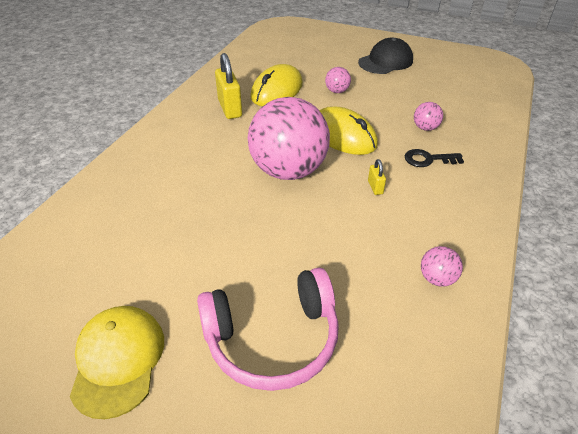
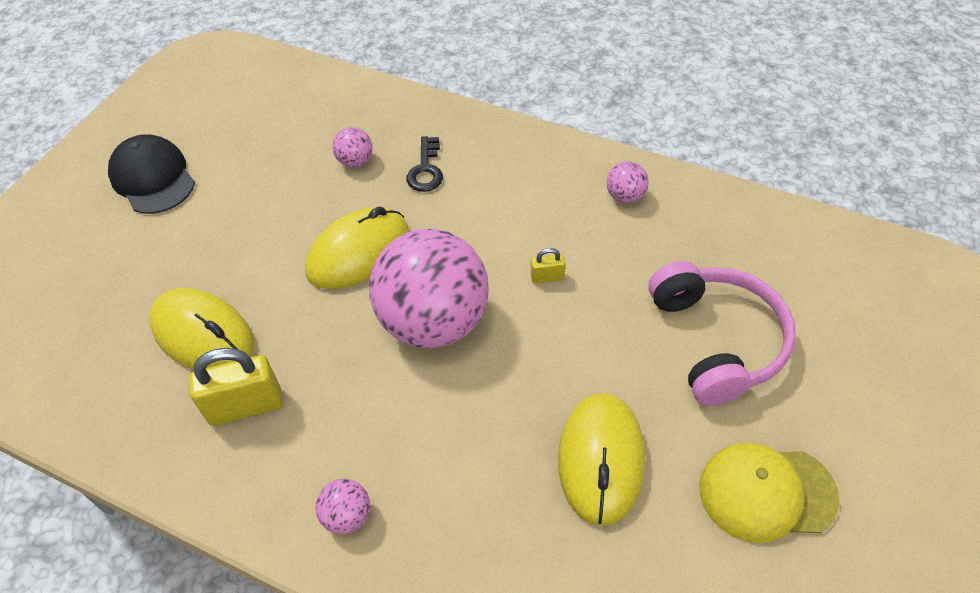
camera: 85 degrees left, 10 degrees up
pink ball [325,67,351,93] -> pink ball moved to [315,479,370,534]
yellow padlock [368,159,386,195] -> yellow padlock moved to [531,248,565,283]
none -> yellow mouse [558,393,645,526]

